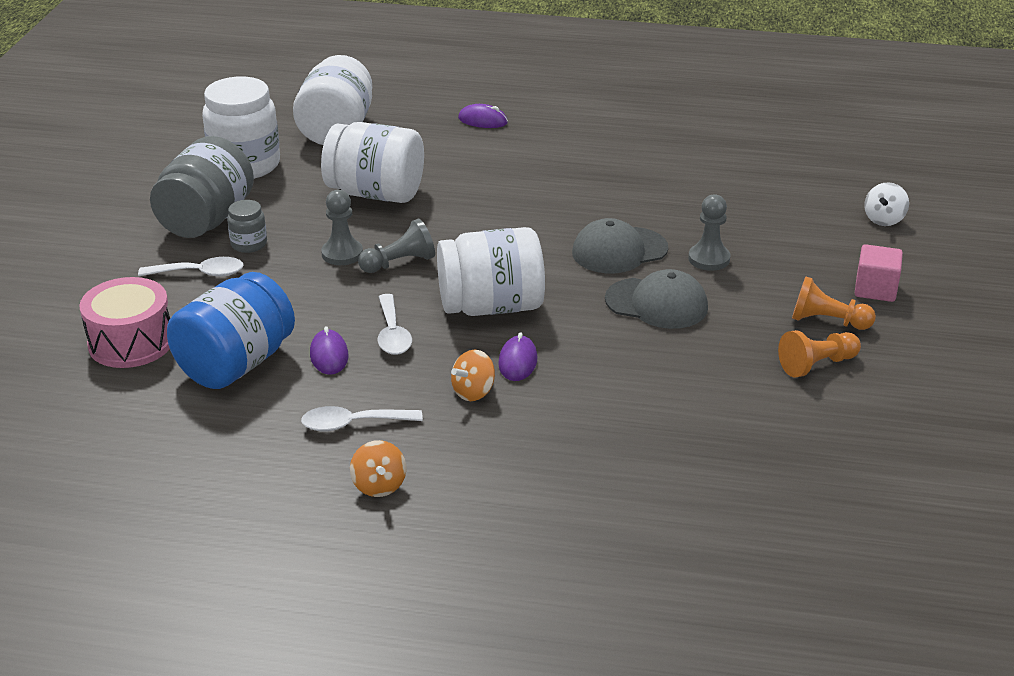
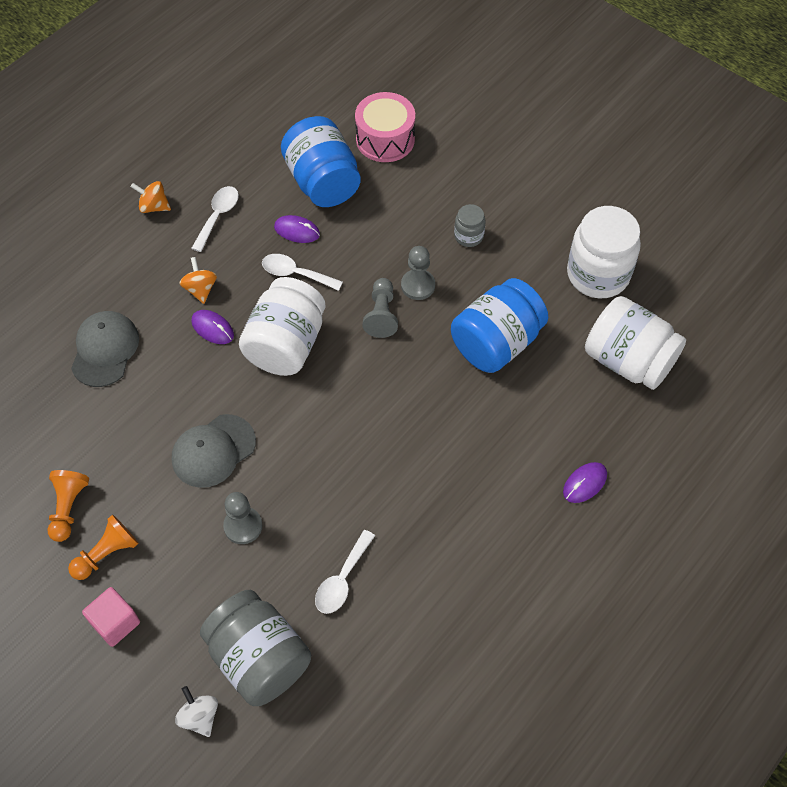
camera: 120 degrees right, 25 degrees up
white spoon [138,257,244,277] -> white spoon moved to [315,530,375,614]
grey jar [150,136,254,238] -> grey jar moved to [200,590,311,706]
white jar [321,122,424,203] -> blue jar [451,278,548,373]
grey cap [572,218,668,273] -> grey cap moved to [71,311,139,387]

